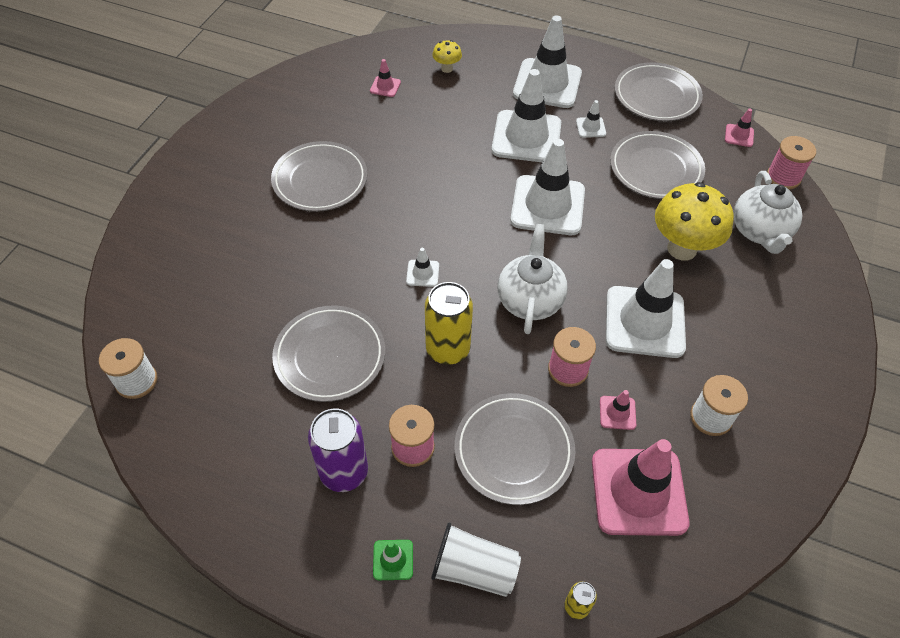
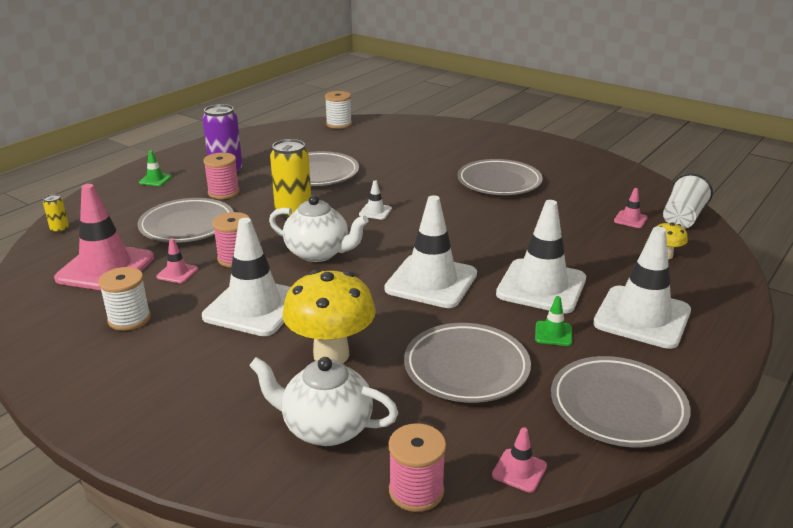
camera: 105 degrees right, 25 degrees down
white cup [431,522,521,597] -> white cup moved to [663,173,713,229]
white traffic cone [576,100,606,138] -> green traffic cone [535,296,572,346]

